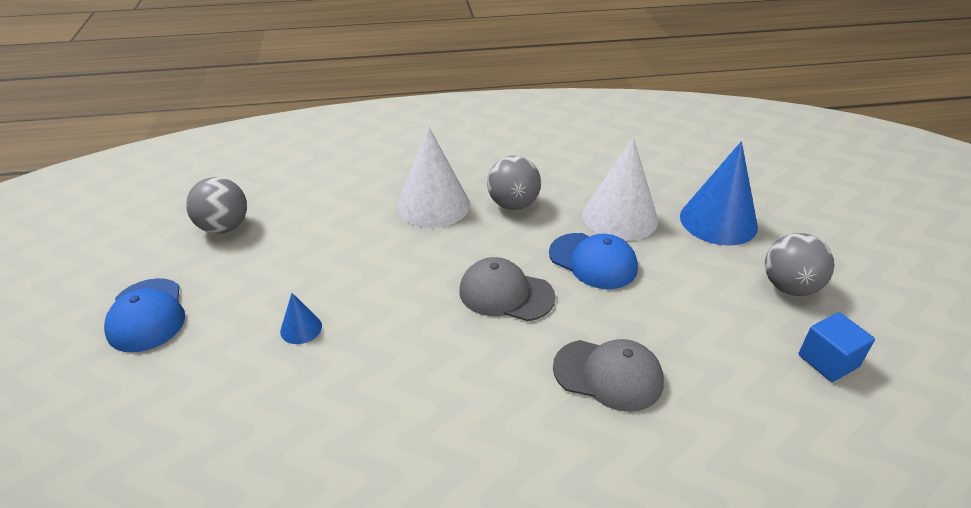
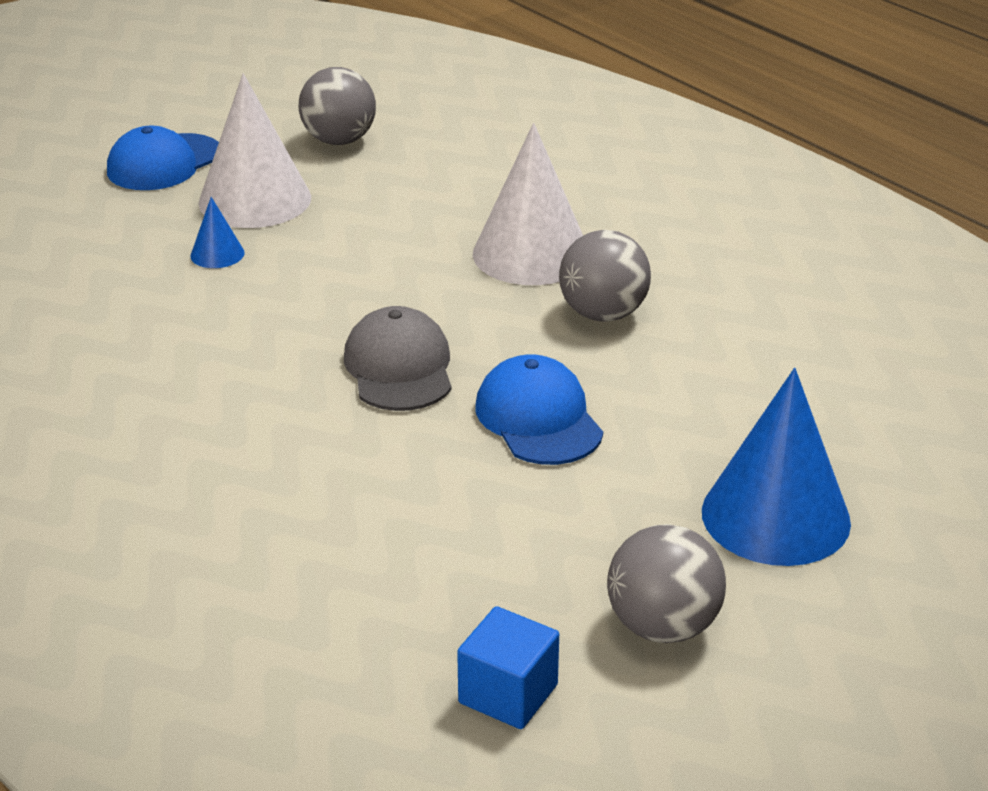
camera: 60 degrees right, 5 degrees down
blue cap [549,233,638,289] -> blue cap turned 150 degrees clockwise [475,354,603,465]
grey cap [553,339,664,412] -> none
white cone [583,137,658,241] -> white cone moved to [198,73,311,228]

